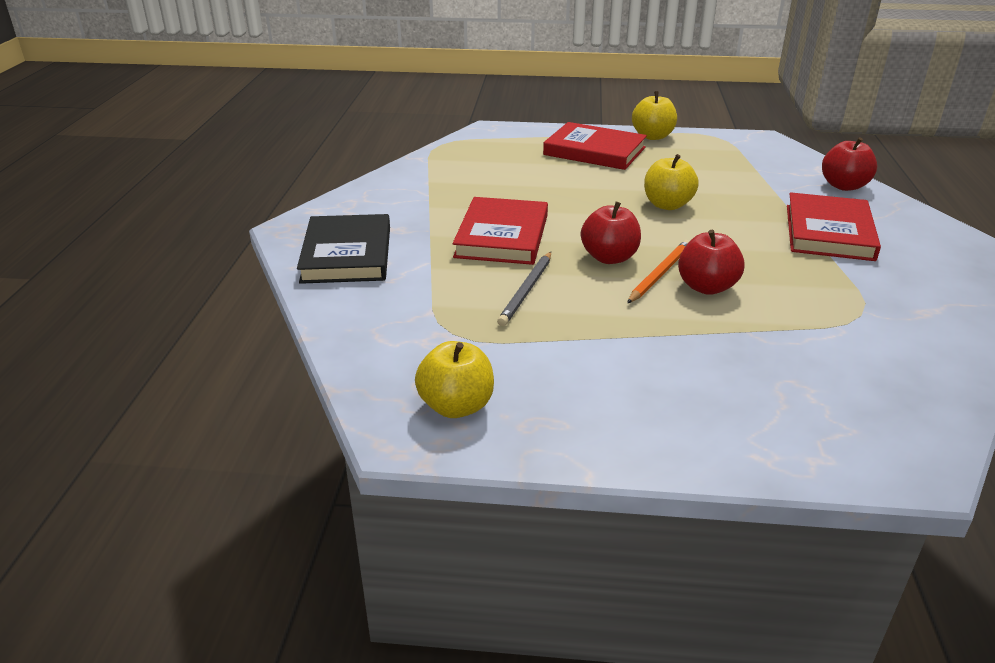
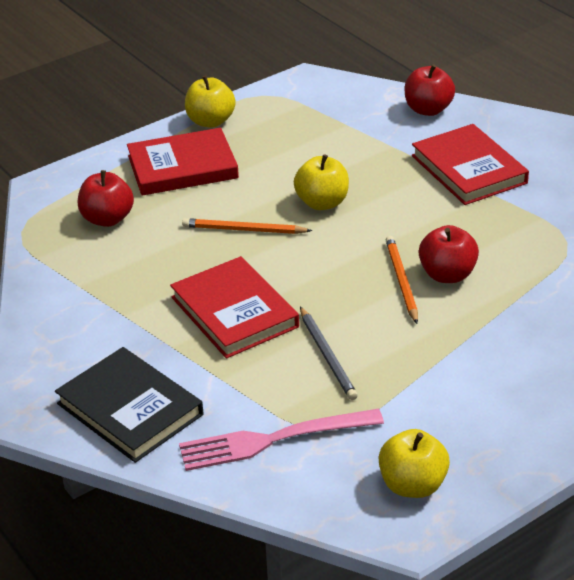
camera: 40 degrees left, 5 degrees up
red apple [581,202,641,264] -> red apple moved to [78,170,134,227]
none -> pink fork [179,409,384,471]
none -> orange pencil [182,218,312,234]

